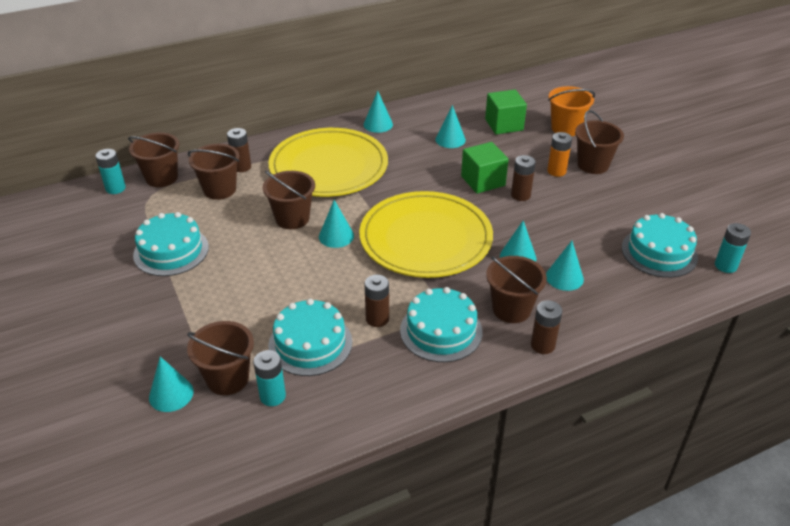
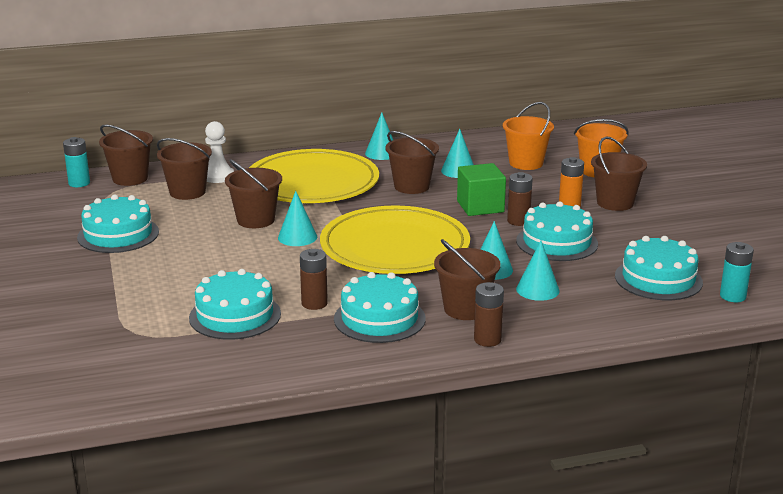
camera: 10 degrees right, 15 degrees down
turquoise cone [149,357,194,412] -> none
brown bucket [187,321,254,395] -> brown bucket moved to [386,131,439,194]
brown battery [227,128,251,172] -> white pawn [205,121,234,183]
turquoise battery [253,350,286,406] -> none
green cube [485,89,527,134] -> orange bucket [503,102,554,170]
none -> turquoise cake [516,201,598,261]

